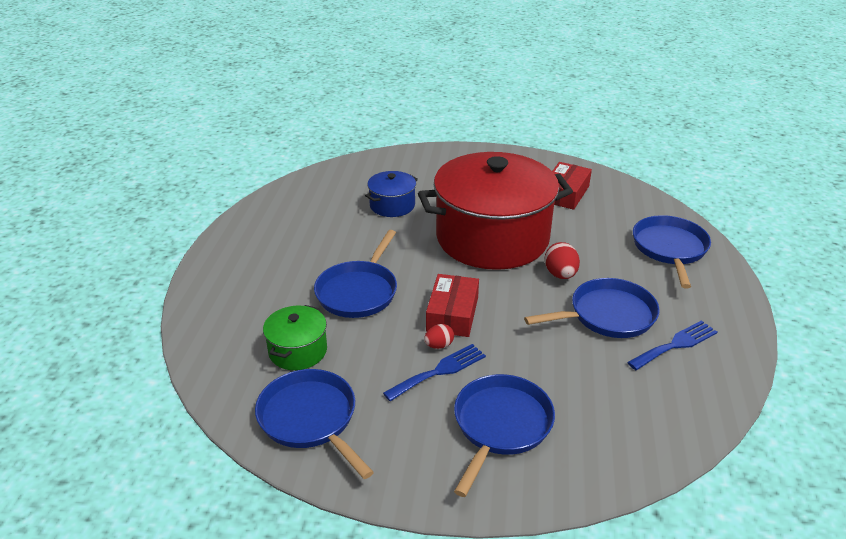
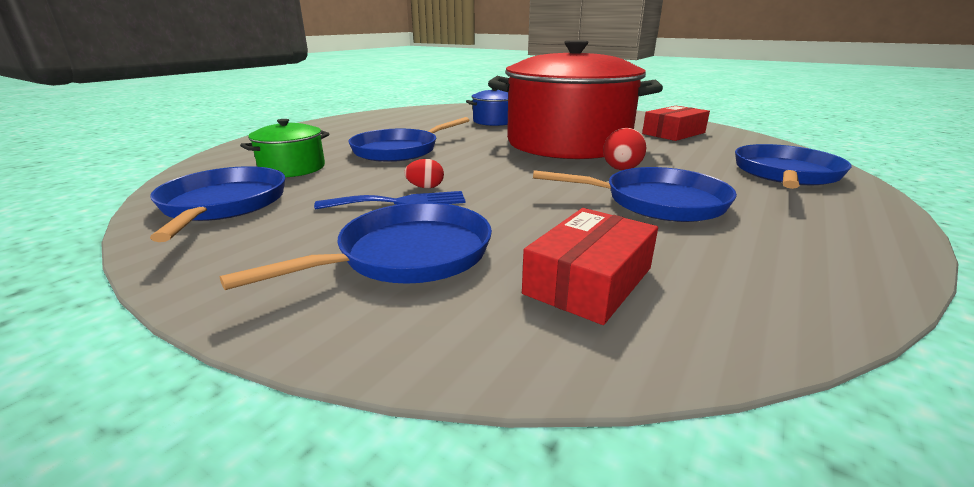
camera: 25 degrees right, 10 degrees down
red box [426,274,479,337] -> red box moved to [522,208,658,325]
blue fork [627,320,717,370] -> none

